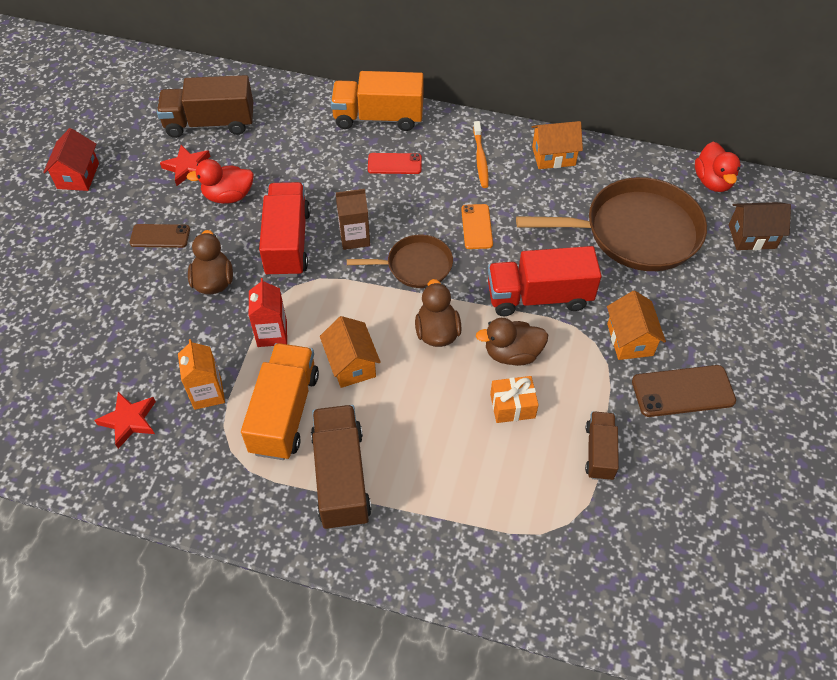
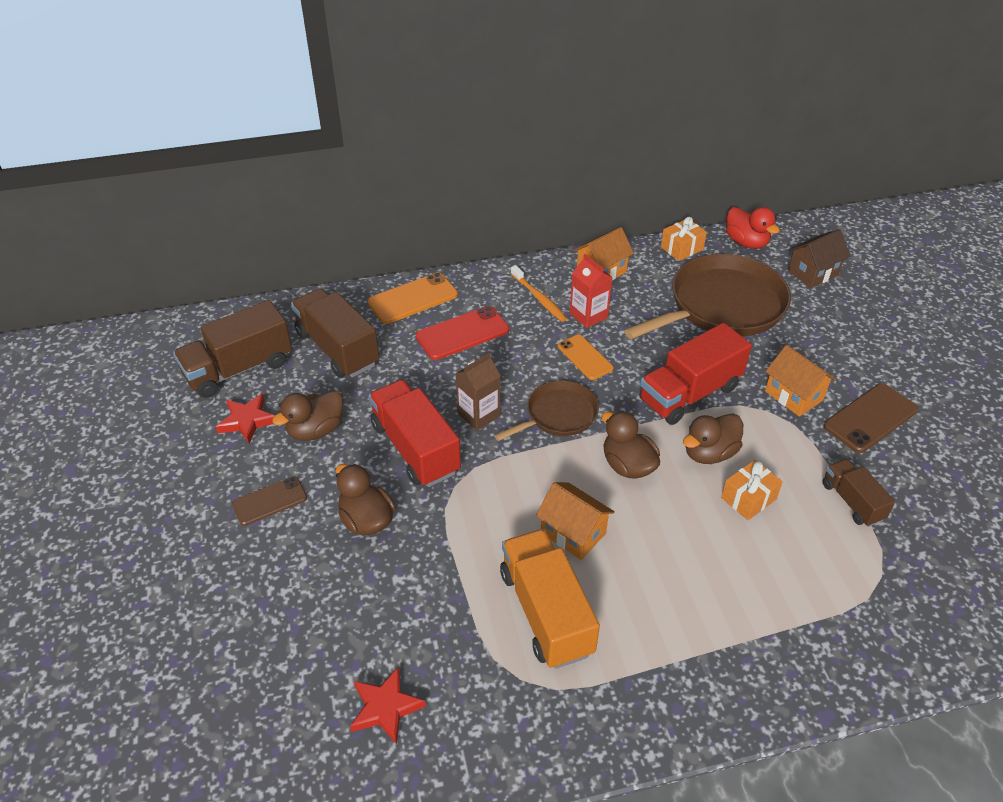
camera: 30 degrees left, 10 degrees down
red house [43,128,99,191] -> none
orange carton [178,339,225,410] -> none
red duck [187,159,254,204] -> brown duck [272,390,343,441]
red carton [249,278,287,347] -> red carton moved to [570,254,613,328]
brown truck [311,405,372,530] -> brown truck moved to [291,288,380,378]
orange truck [331,71,423,131] -> orange phone [367,272,458,324]
red phone [368,153,422,174] -> red phone [416,306,509,360], size x1.51
none -> orange gift [661,217,707,261]

